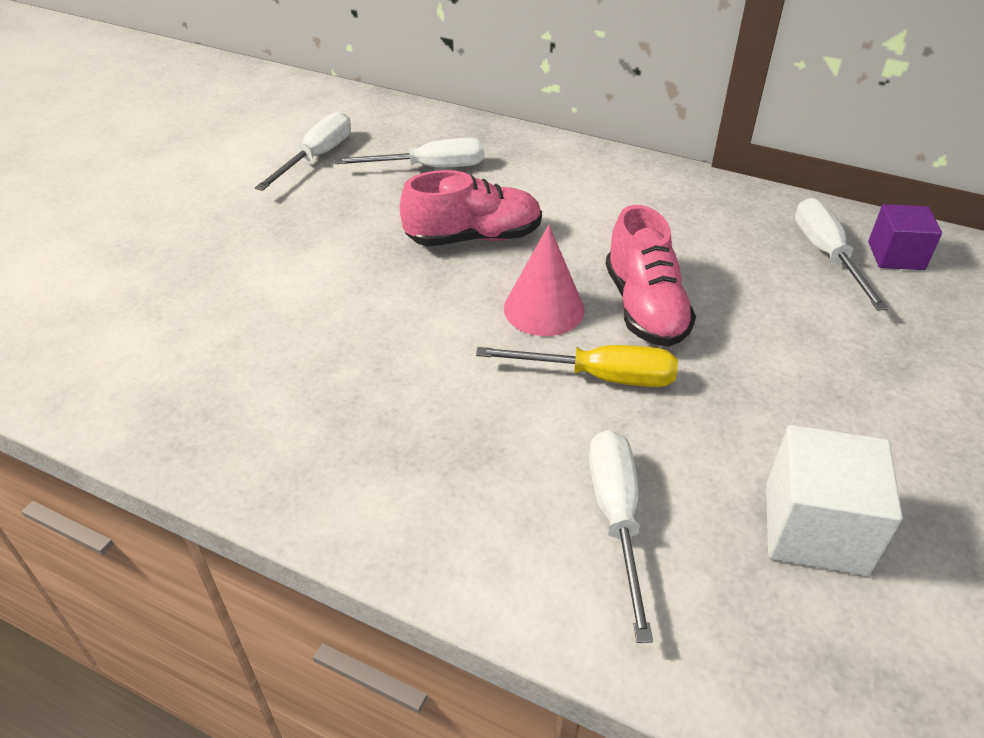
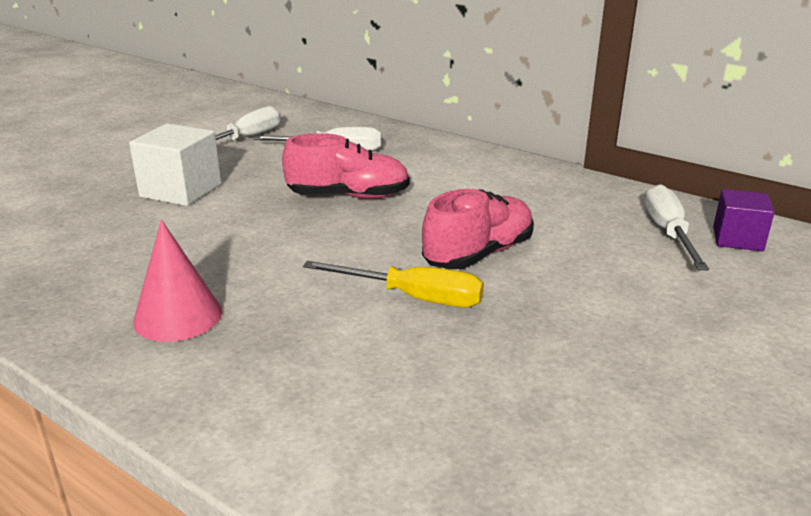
camera: 10 degrees right, 15 degrees down
pink cone [504,225,585,336] -> pink cone moved to [133,220,222,342]
white screwdriver [589,430,653,643] -> none
pink shoe [606,205,696,347] -> pink shoe turned 135 degrees counterclockwise [422,189,534,269]
white cube [766,425,903,576] -> white cube moved to [129,123,221,206]

